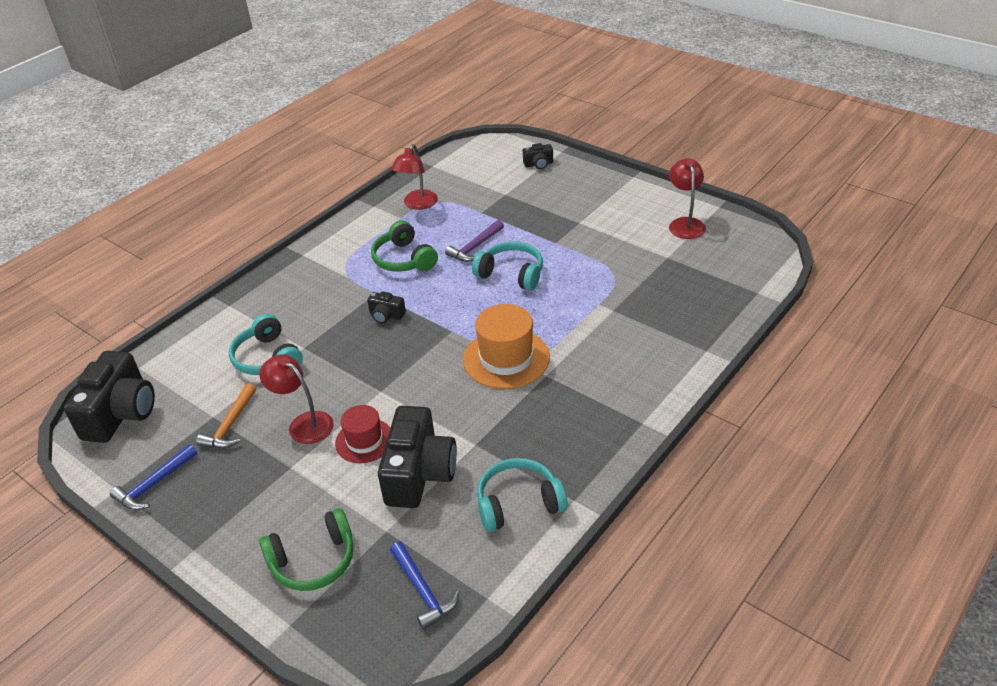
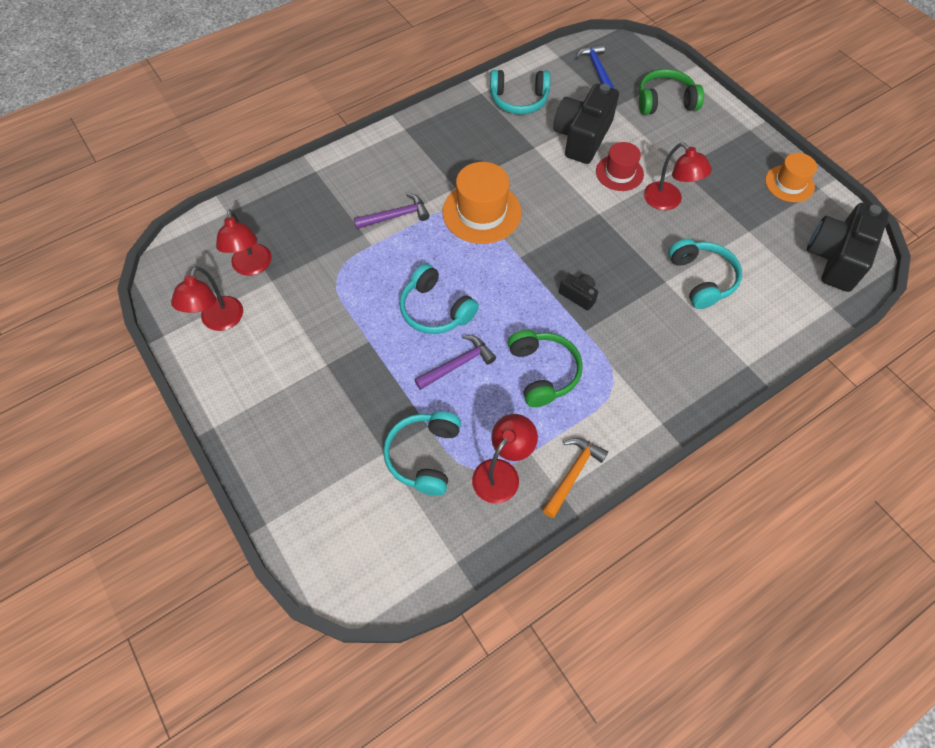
camera: 165 degrees left, 20 degrees up
blue hammer [110,444,197,510] -> orange hat [765,153,817,202]
orange hammer [196,383,256,449] -> orange hammer moved to [542,438,608,518]
black camera [523,143,553,169] -> none
none -> red lamp [216,209,272,276]
none -> purple hammer [354,193,430,229]
none -> turquoise headphones [383,411,461,496]

